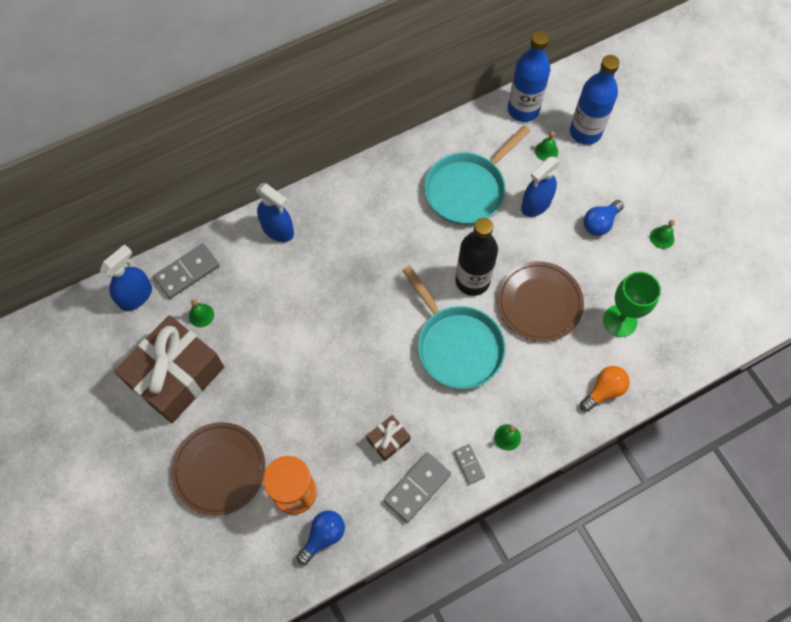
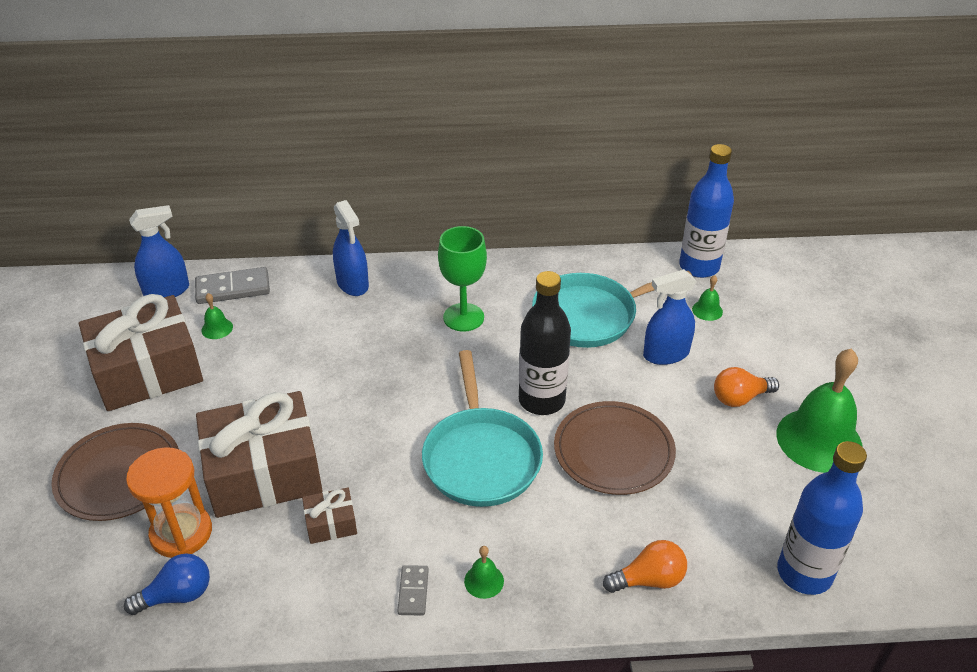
camera: 25 degrees right, 25 degrees down
grey domino [384,452,451,523] -> none
blue bottle [570,55,620,145] -> blue bottle moved to [777,441,867,595]
blue light bulb [584,200,624,236] -> orange light bulb [714,367,779,407]
green goblet [603,271,661,337] -> green goblet moved to [438,226,487,332]
green bell [650,220,675,249] -> green bell [776,349,863,473], size x2.41
none -> brown gift [196,391,323,518]

